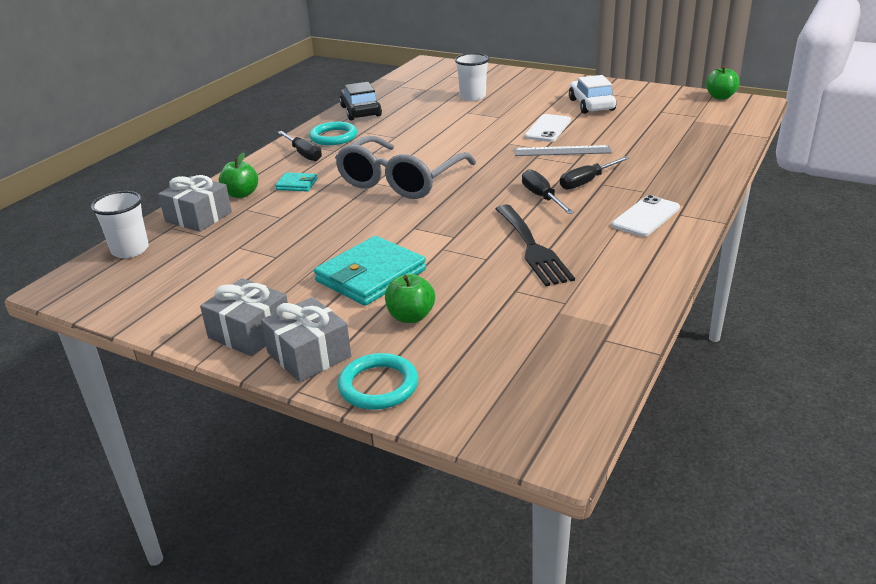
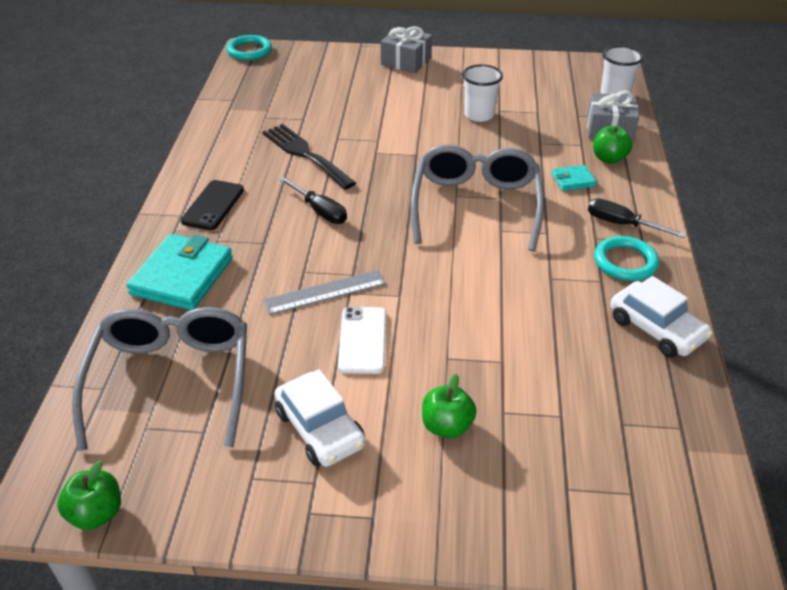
camera: 155 degrees right, 10 degrees up
grey gift [200,278,288,356] -> none
turquoise wallet [314,236,426,306] -> turquoise wallet moved to [126,234,233,310]
turquoise ring [338,353,418,410] -> turquoise ring moved to [226,35,272,60]
black car [339,82,382,120] -> white car [610,276,712,358]
green apple [385,274,435,323] -> green apple moved to [422,374,476,438]
white cup [455,53,490,101] -> white cup moved to [462,64,503,122]
black screwdriver [560,156,629,190] -> none
white phone [612,195,680,237] -> black phone [181,180,244,230]
none -> grey glasses [72,307,247,451]

